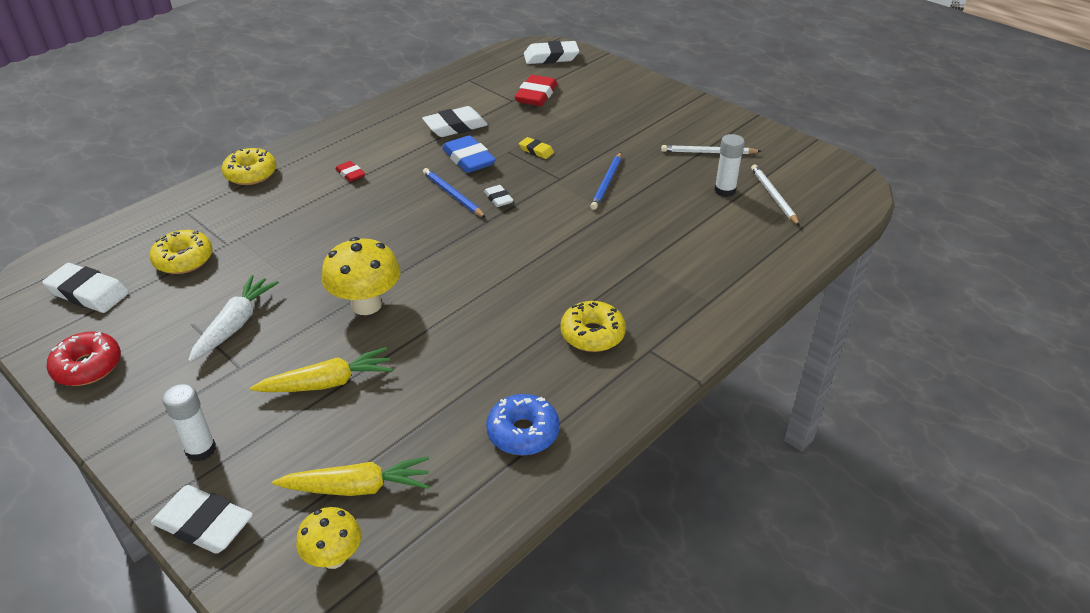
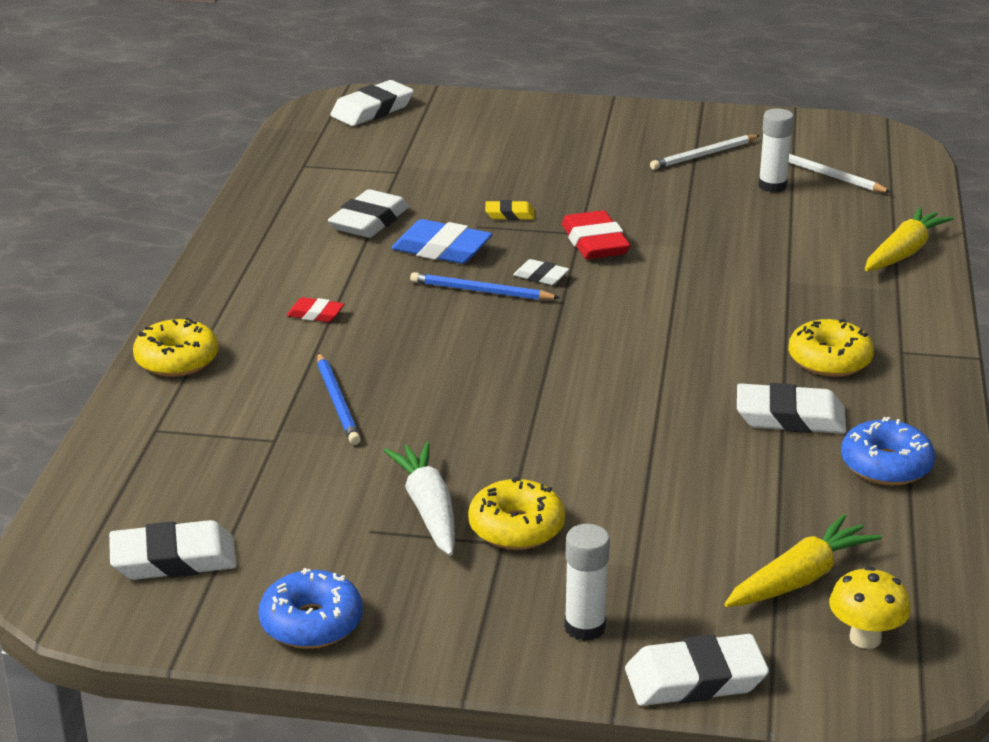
camera: 35 degrees left, 10 degrees down
red donut [47,332,121,386] -> blue donut [258,568,363,649]
yellow donut [149,230,213,274] -> yellow donut moved to [468,477,565,550]
yellow carrot [250,347,393,392] -> yellow carrot moved to [865,207,954,271]
yellow mushroom [322,237,400,315] -> none
red eraser [515,75,557,106] -> red eraser moved to [562,210,631,259]
blue pencil [590,152,621,210] -> blue pencil moved to [317,353,361,445]
none -> white eraser [737,383,846,434]

